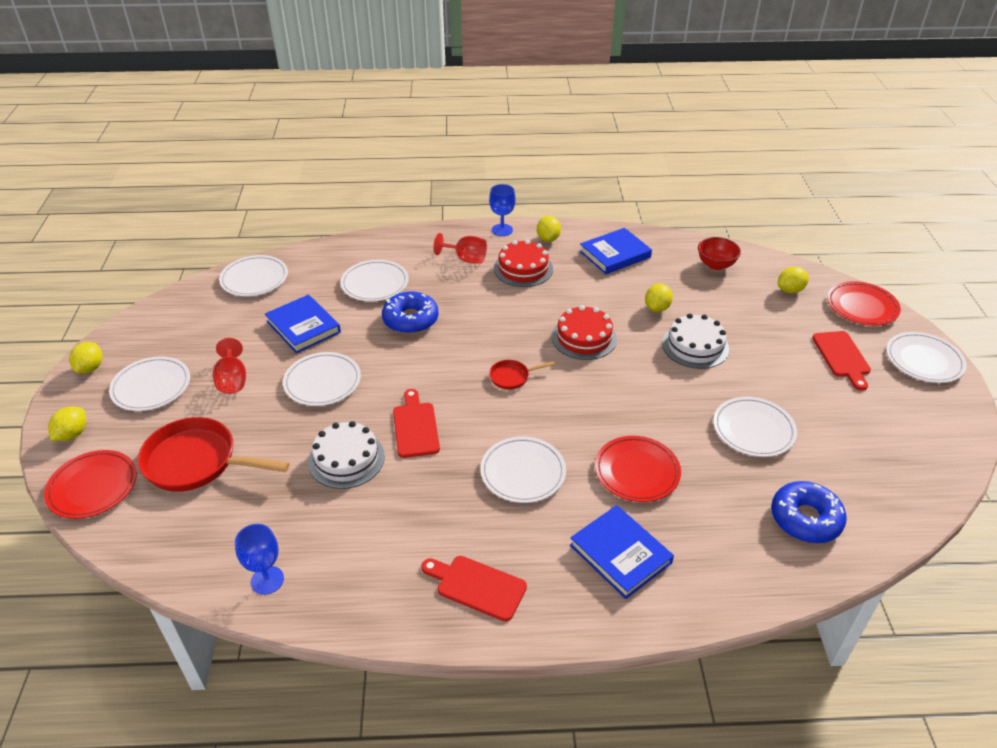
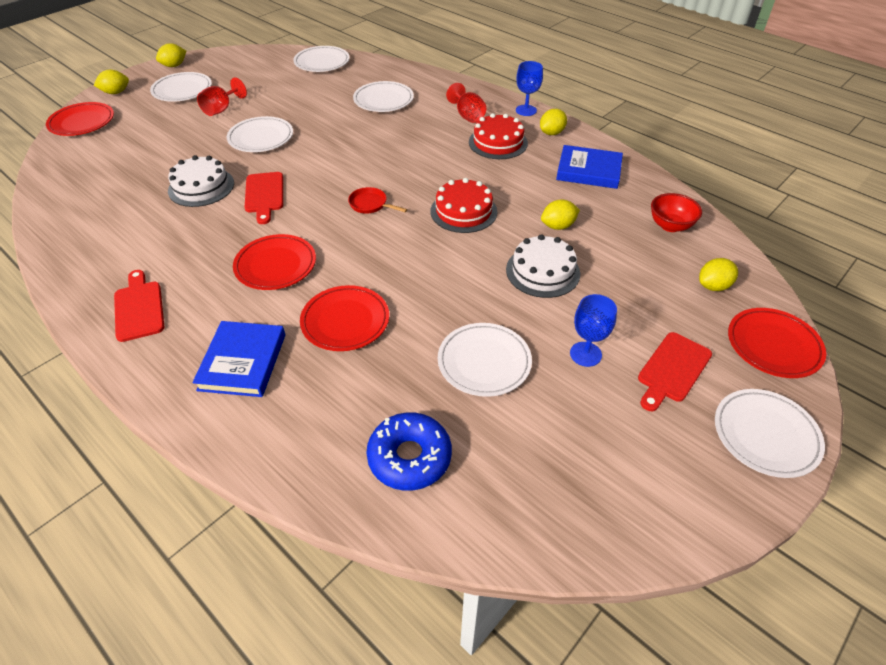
camera: 45 degrees right, 5 degrees up
red pan [137,417,290,492] -> none
blue goblet [235,524,284,595] -> blue goblet moved to [570,294,617,367]
blue book [265,295,341,353] -> none
blue donut [382,291,439,334] -> none
red cutting board [393,389,440,458] -> red cutting board turned 135 degrees clockwise [245,172,283,224]
white plate [480,436,566,503] -> red plate [233,234,316,290]
yellow lemon [778,267,809,293] -> yellow lemon turned 45 degrees counterclockwise [699,258,738,291]

